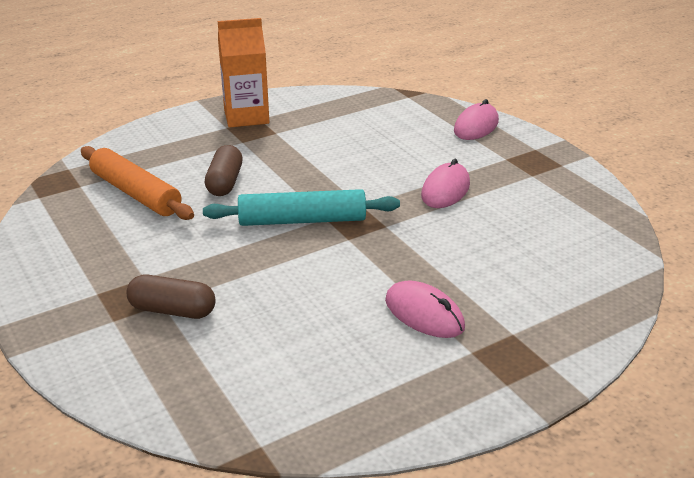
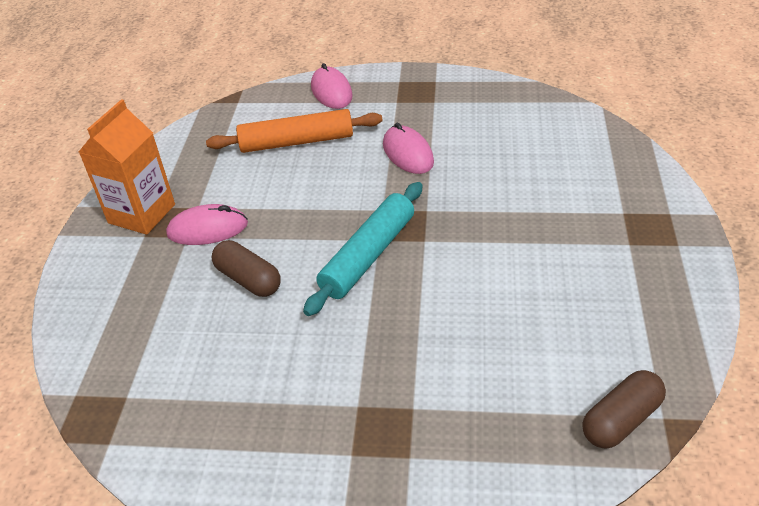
camera: 50 degrees left, 10 degrees up
orange rolling pin [81,146,194,220] -> orange rolling pin moved to [206,109,383,153]
brown capsule [127,274,216,319] -> brown capsule moved to [583,370,666,449]
pink mouse [385,280,465,338] -> pink mouse moved to [166,204,248,245]

